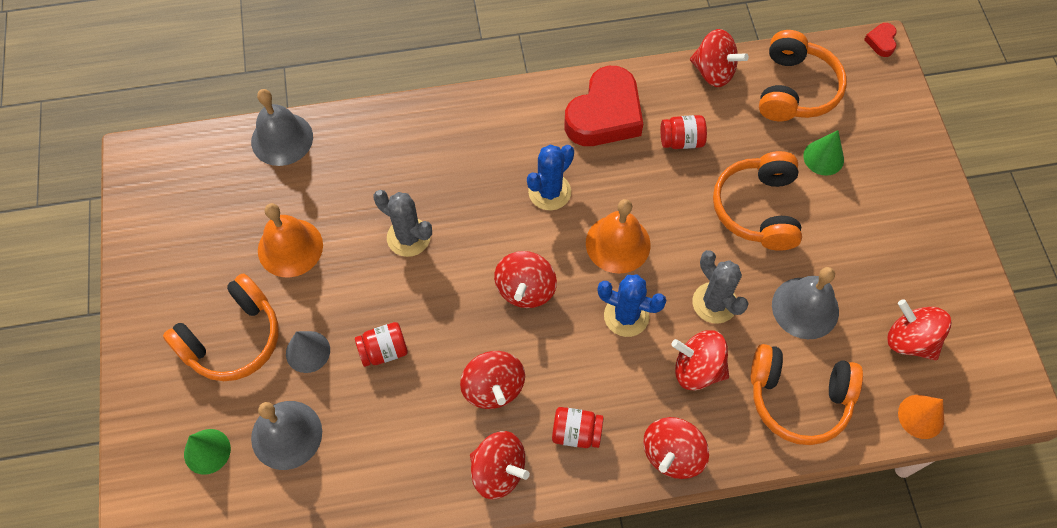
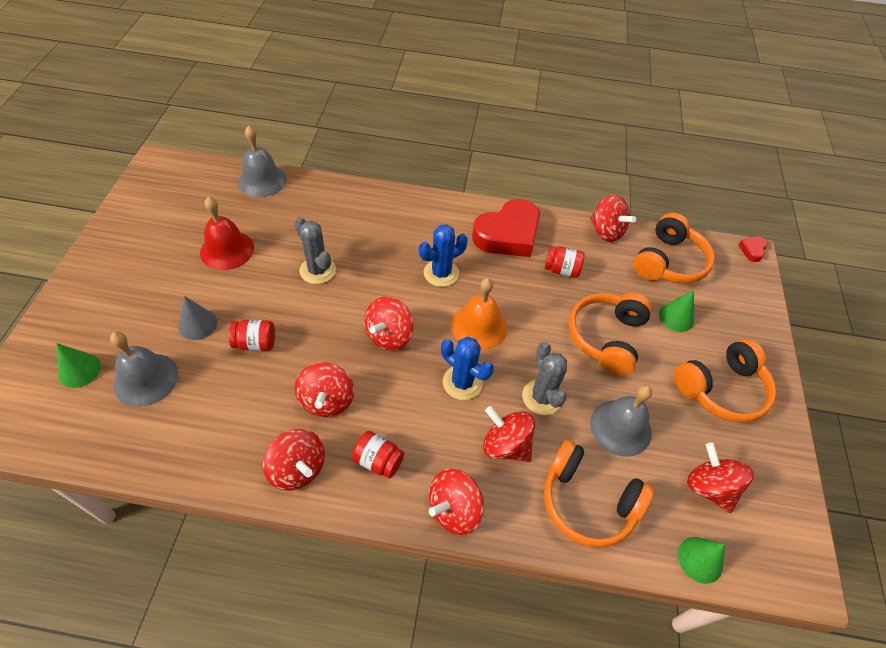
camera: 15 degrees right, 10 degrees down
orange headphones [163,273,279,381] -> orange headphones moved to [674,339,776,423]
orange bell [258,203,323,277] -> red bell [200,197,254,270]
orange cone [898,395,944,439] -> green cone [678,537,725,584]

